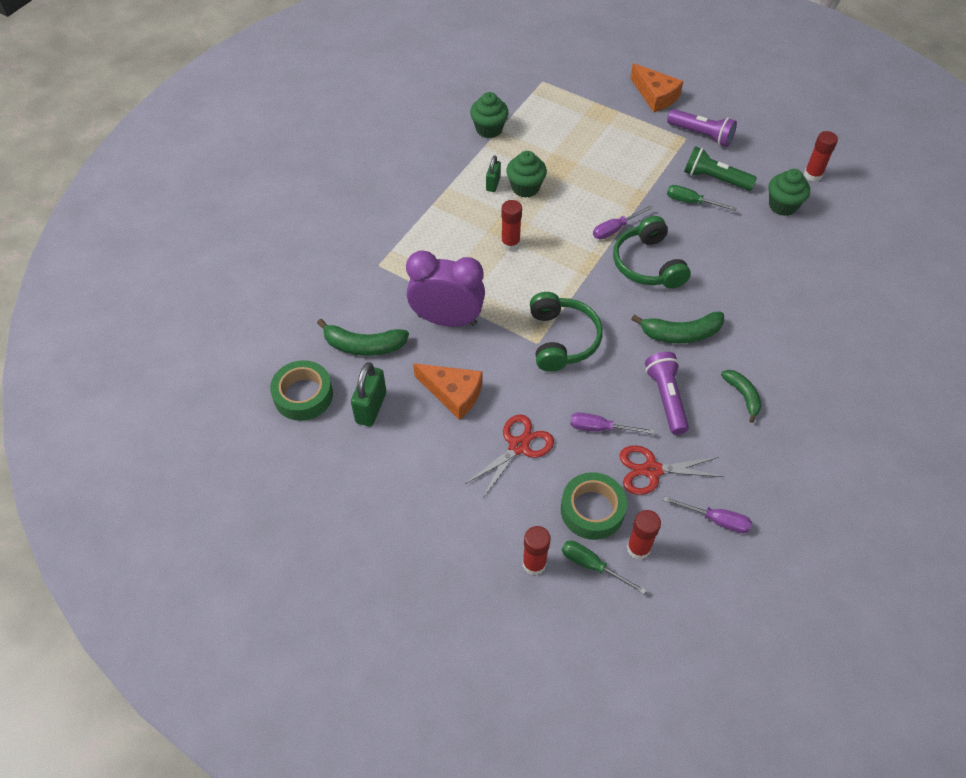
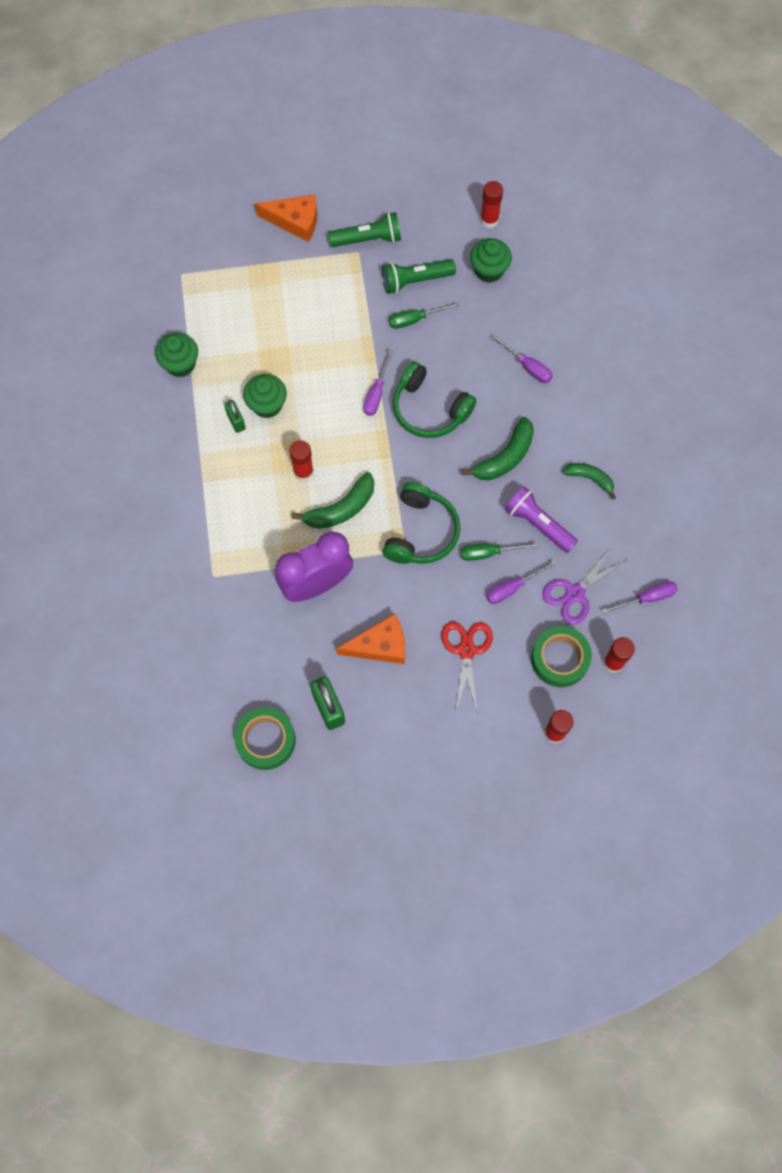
camera: 40 degrees left, 15 degrees up
green banana [317,319,409,356] -> green banana moved to [291,472,374,529]
green headphones [530,292,603,372] -> green headphones turned 60 degrees clockwise [382,482,460,564]
green screwdriver [562,540,646,594] -> green screwdriver moved to [461,542,539,561]
red scissors [619,445,724,495] -> purple scissors [542,545,627,625]
purple flashlight [667,109,737,147] -> green flashlight [328,212,401,247]
none -> purple screwdriver [491,335,553,383]

